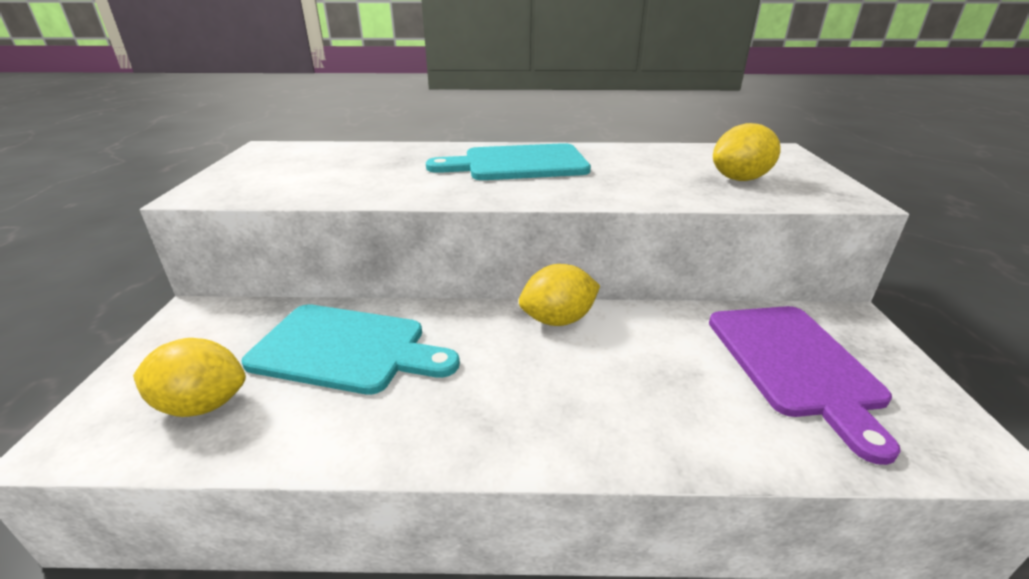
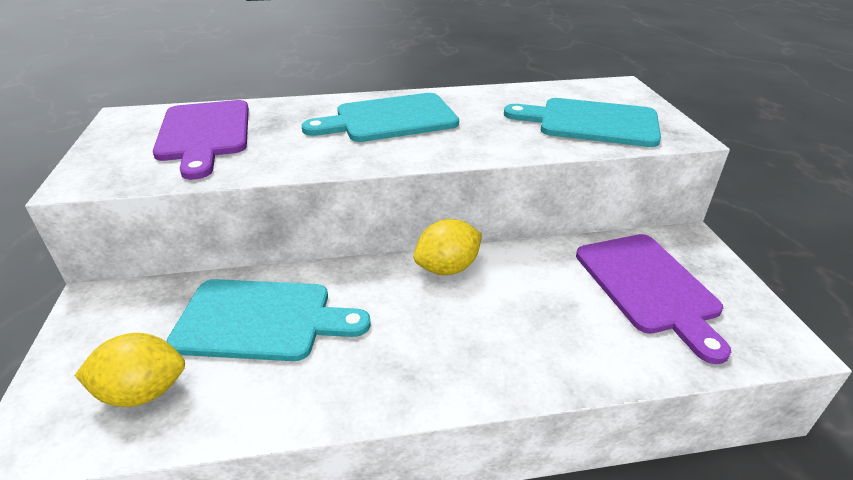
camera: 10 degrees left, 5 degrees up
yellow lemon [713,123,781,181] -> turquoise cutting board [504,98,661,147]
none -> purple cutting board [153,100,249,180]

